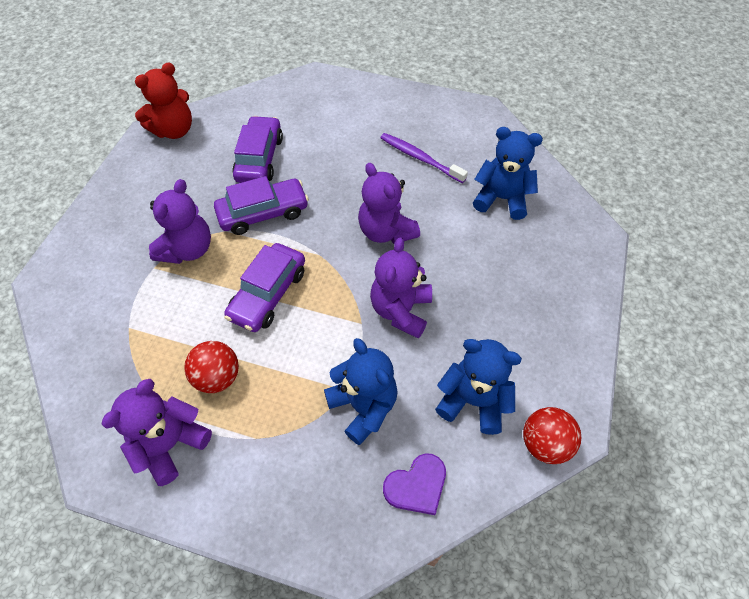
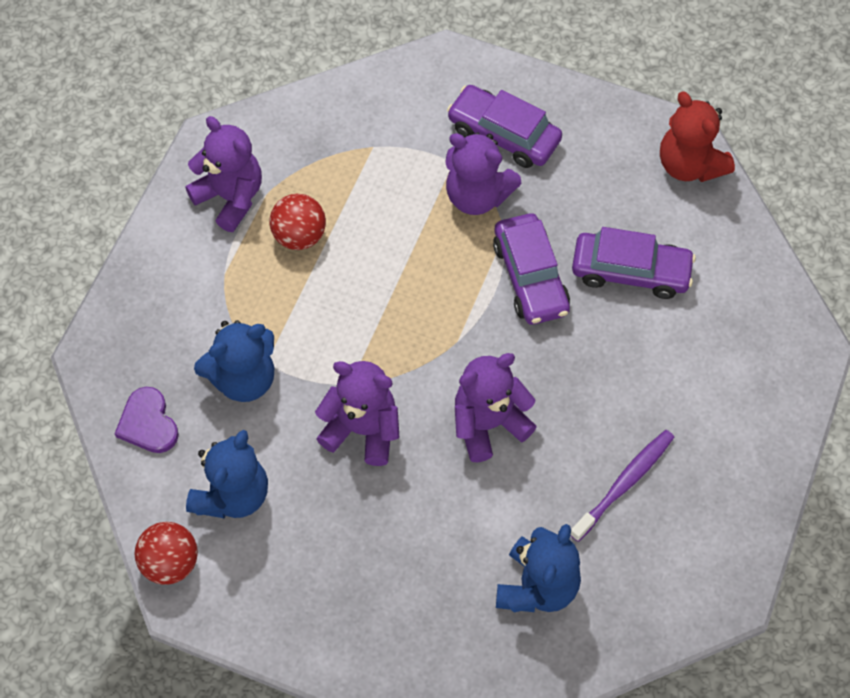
camera: 95 degrees right, 5 degrees up
purple car [224,243,305,332] -> purple car moved to [447,85,562,168]

